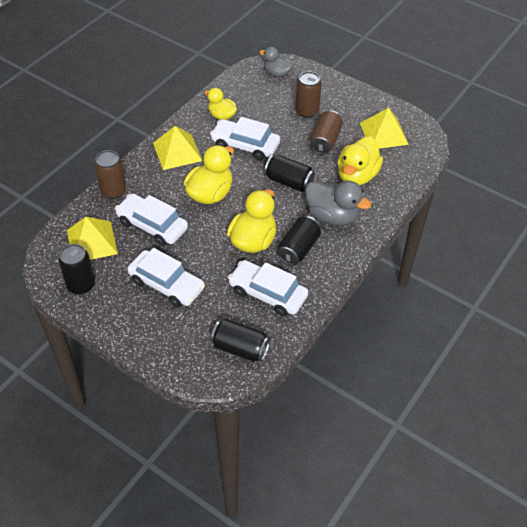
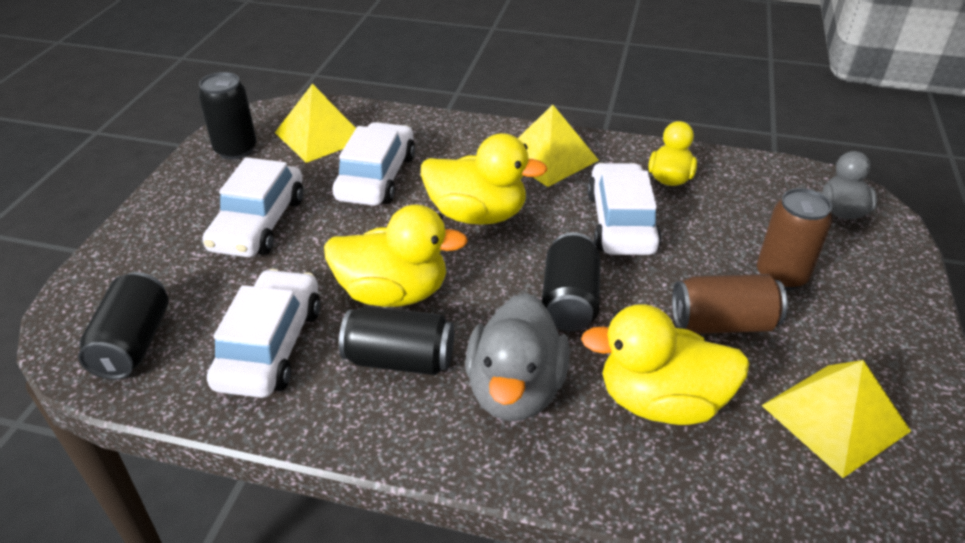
camera: 70 degrees right, 10 degrees down
brown can [94,150,126,199] -> none

